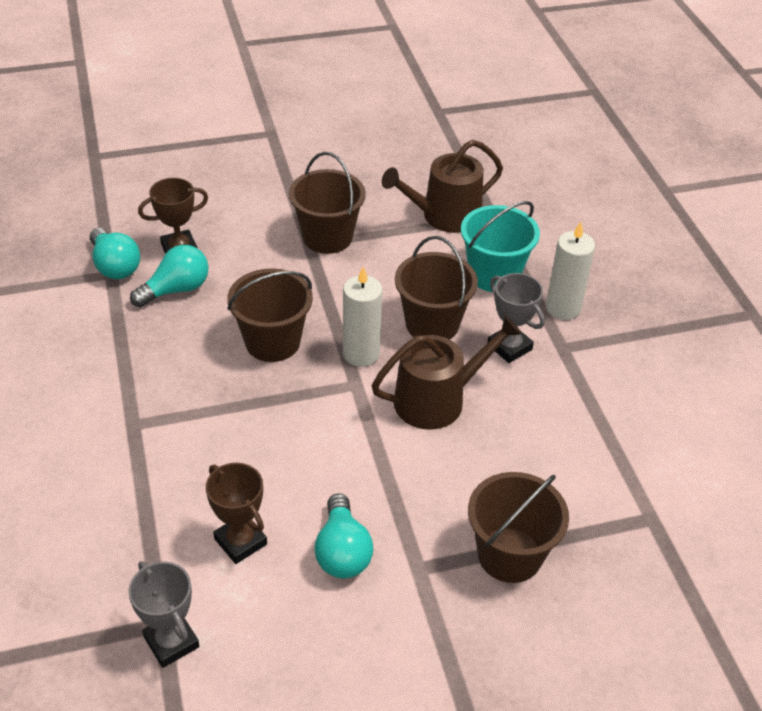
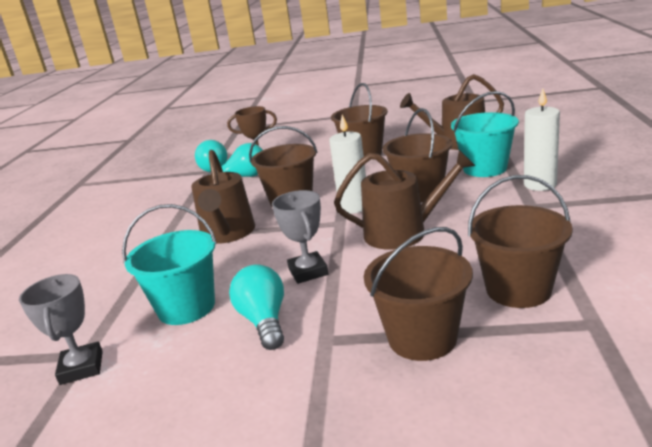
camera: 25 degrees right, 20 degrees down
brown trophy [206,463,267,564] -> turquoise bucket [122,204,217,325]
turquoise light bulb [314,493,373,578] -> turquoise light bulb turned 150 degrees clockwise [229,265,284,350]
grey trophy [487,273,545,363] -> grey trophy moved to [272,190,328,284]
none -> brown watering can [191,150,255,244]
none -> brown bucket [468,175,573,308]

